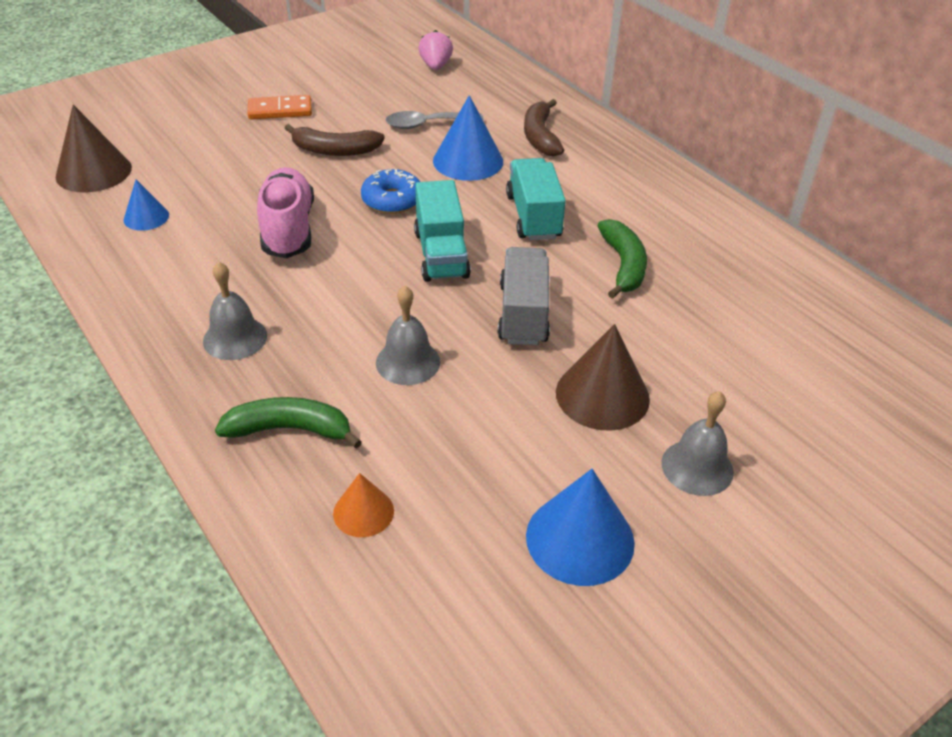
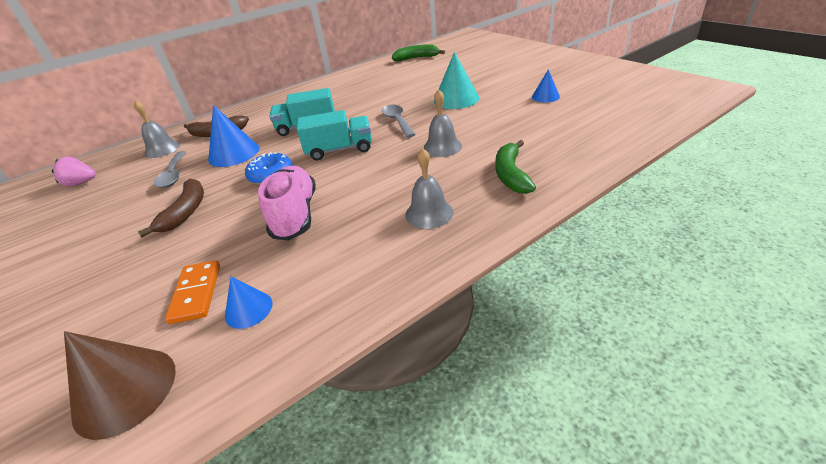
camera: 85 degrees left, 5 degrees down
orange domino [248,95,312,119] -> orange domino moved to [165,260,220,324]
pink shoe [257,167,314,258] -> pink shoe turned 90 degrees clockwise [258,166,316,241]
orange cone [333,473,394,537] -> none
grey truck [497,247,550,345] -> grey spoon [382,104,416,138]
blue cone [526,469,635,586] -> blue cone [532,69,560,103], size x0.57
brown cone [556,324,650,431] -> turquoise cone [434,52,479,109]
green banana [597,219,647,298] -> green banana moved to [392,44,445,61]
grey bell [661,391,734,496] -> grey bell moved to [134,100,180,158]

